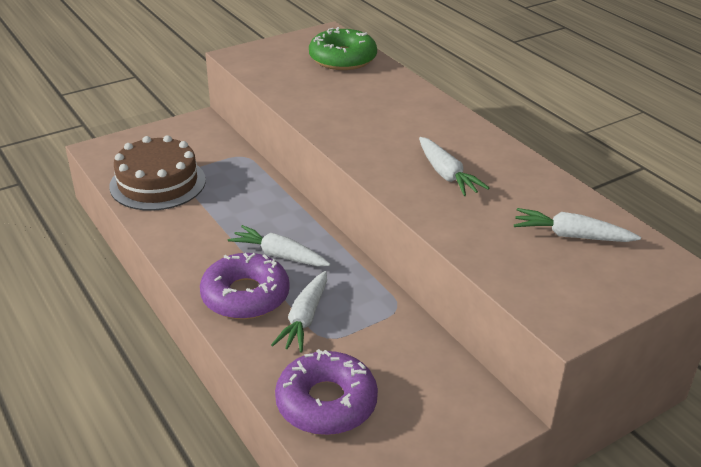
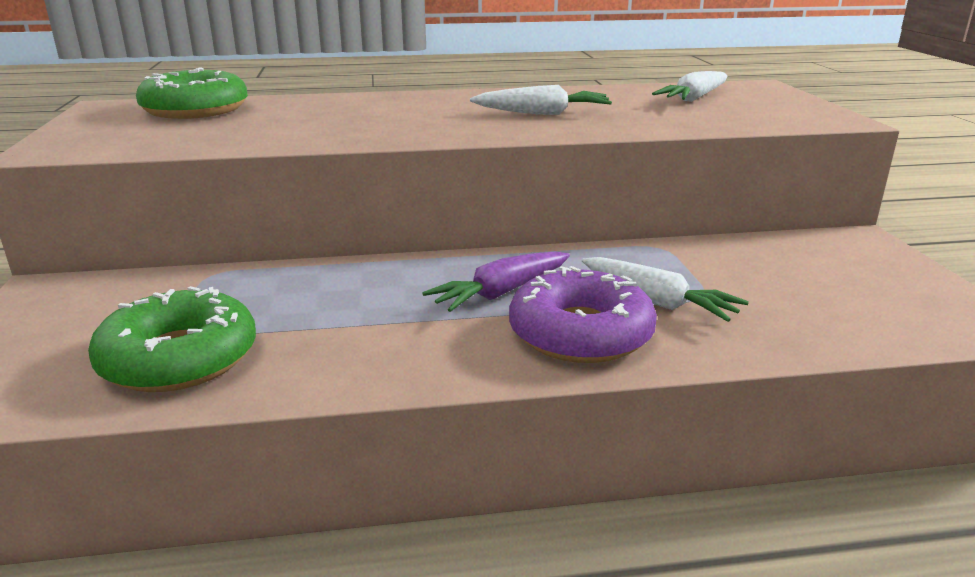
camera: 65 degrees left, 10 degrees down
brown cake [109,135,206,211] -> green donut [88,286,256,392]
white carrot [228,225,330,266] -> purple carrot [422,252,570,312]
purple donut [275,349,378,435] -> none

